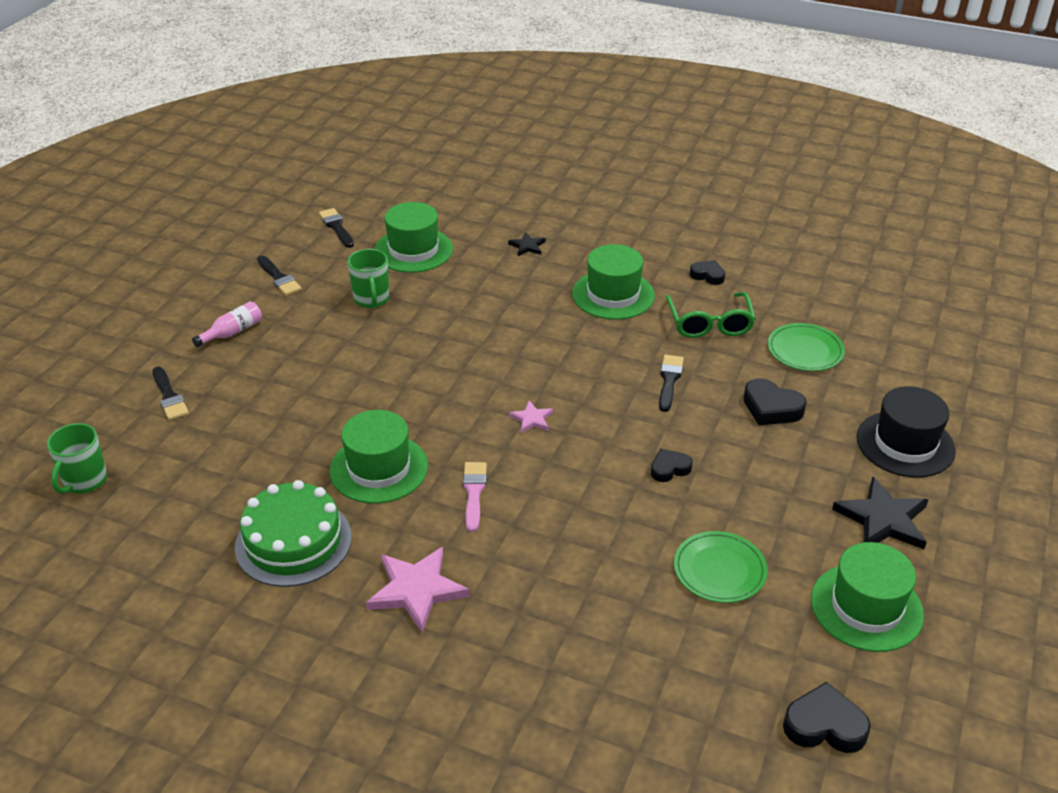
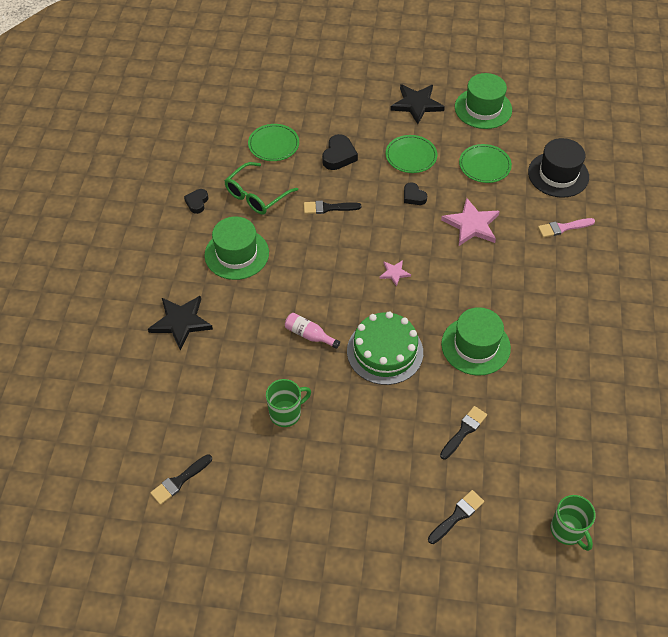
camera: 105 degrees left, 15 degrees up
green mug [47,423,107,494] -> green mug turned 60 degrees clockwise [550,495,596,551]
pink bottle [192,301,262,347] -> pink bottle moved to [285,313,340,349]
green cake [235,480,352,587] -> green cake moved to [347,311,423,385]
black brush [257,255,302,296] -> black brush moved to [440,406,487,459]
pink star [366,547,469,632] -> pink star moved to [441,198,500,246]
green hat [375,202,453,273] -> none
pink brush [463,462,487,532] -> pink brush moved to [538,218,595,238]
black star [508,232,546,256] -> black star [148,295,213,350], size x1.94
green glasses [666,292,756,338] -> green glasses turned 150 degrees clockwise [224,162,298,215]
black heart [783,682,871,753] -> none
black hat [857,386,956,478] -> black hat moved to [528,138,589,198]
none -> green plate [386,135,437,173]

